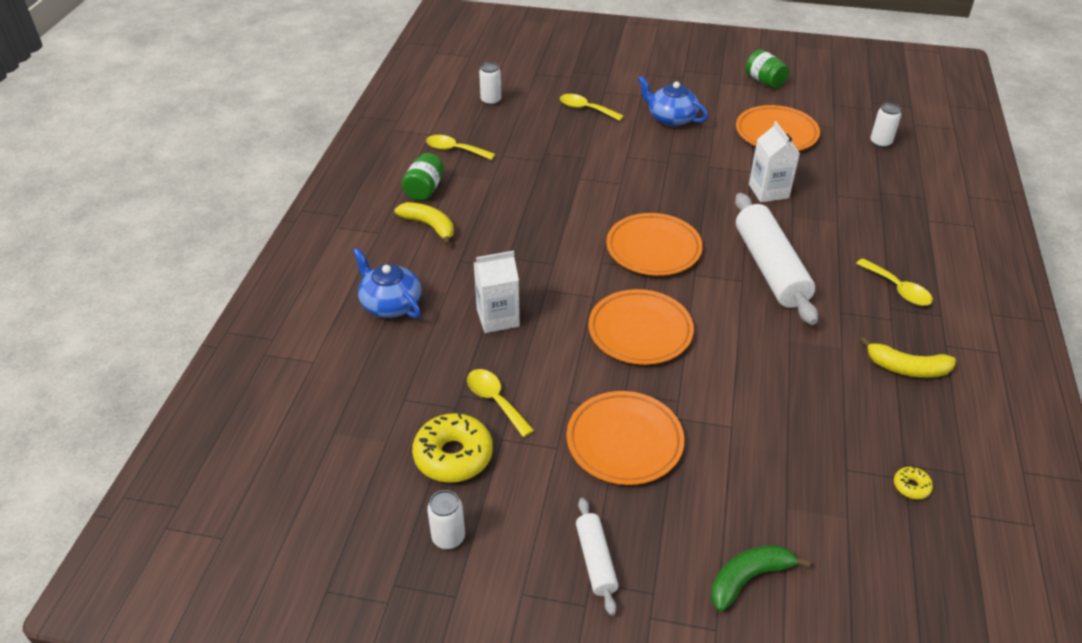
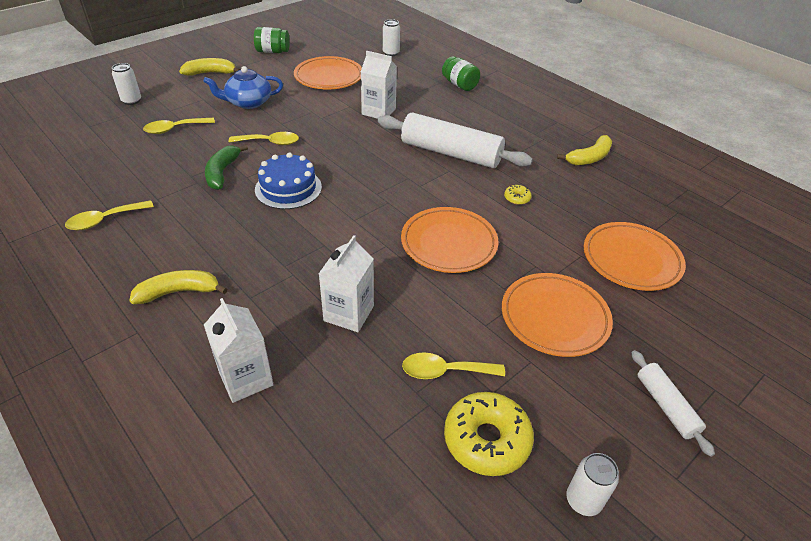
camera: 55 degrees left, 0 degrees up
blue teapot [353,248,422,318] -> white carton [204,298,274,403]
green jar [402,153,444,201] -> green jar moved to [442,56,480,91]
white can [479,62,501,106] -> white can moved to [112,63,141,105]
white rolling pin [576,498,618,616] -> white rolling pin turned 45 degrees clockwise [631,350,715,457]
orange plate [606,213,703,276] -> orange plate moved to [584,222,686,291]
green banana [711,545,810,612] -> green banana moved to [205,144,248,190]
yellow spoon [856,258,933,306] -> yellow spoon moved to [229,132,299,145]
yellow donut [894,467,933,499] -> yellow donut moved to [504,185,532,205]
none -> yellow banana [179,58,240,76]
none -> blue cake [255,153,322,209]

